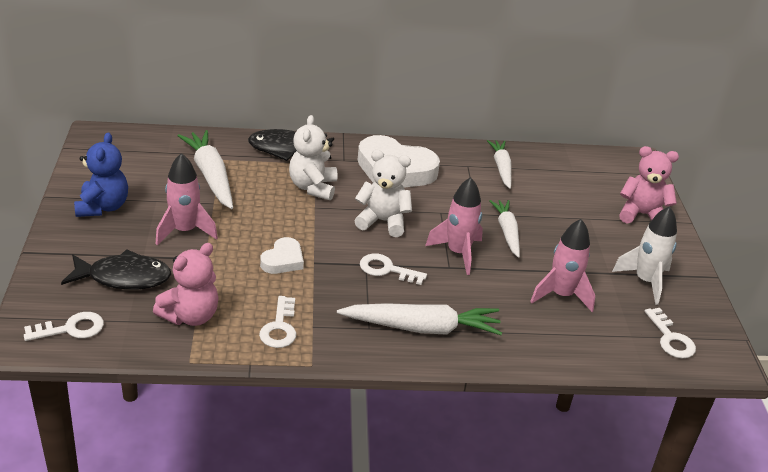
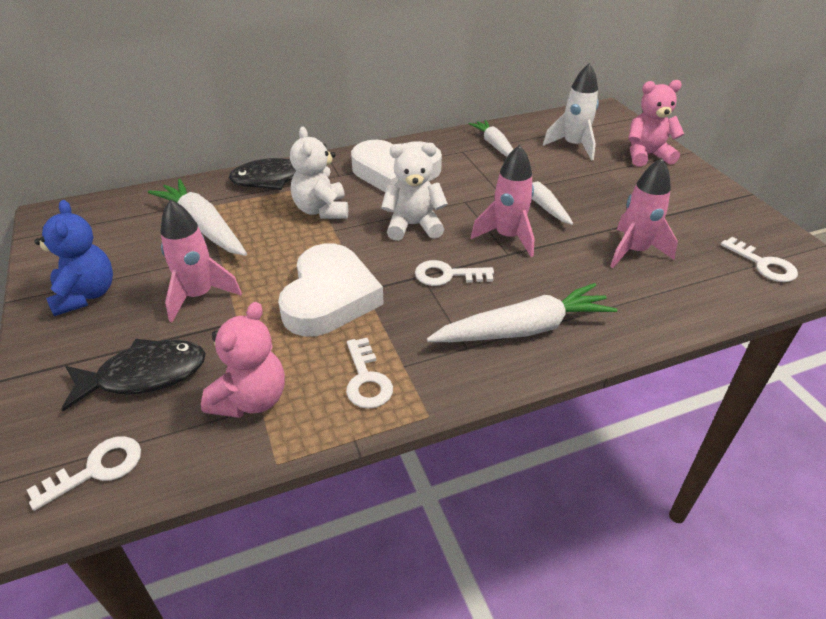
camera: 15 degrees left, 5 degrees up
white heart [260,237,304,274] -> white heart [278,243,384,336], size x1.94
white rocket [612,206,677,305] -> white rocket moved to [543,63,599,161]

